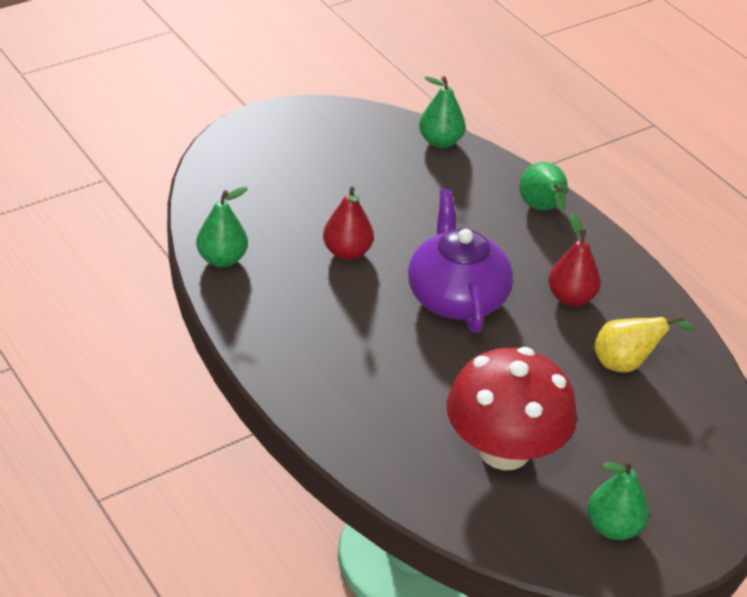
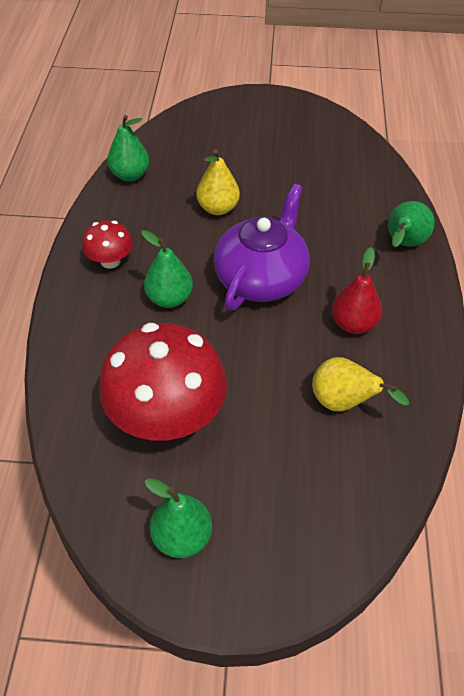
camera: 40 degrees right, 10 degrees up
red pear [323,187,374,260] -> yellow pear [196,149,240,215]
green pear [419,76,465,148] -> green pear moved to [141,230,193,308]
none -> red mushroom [82,220,133,269]

